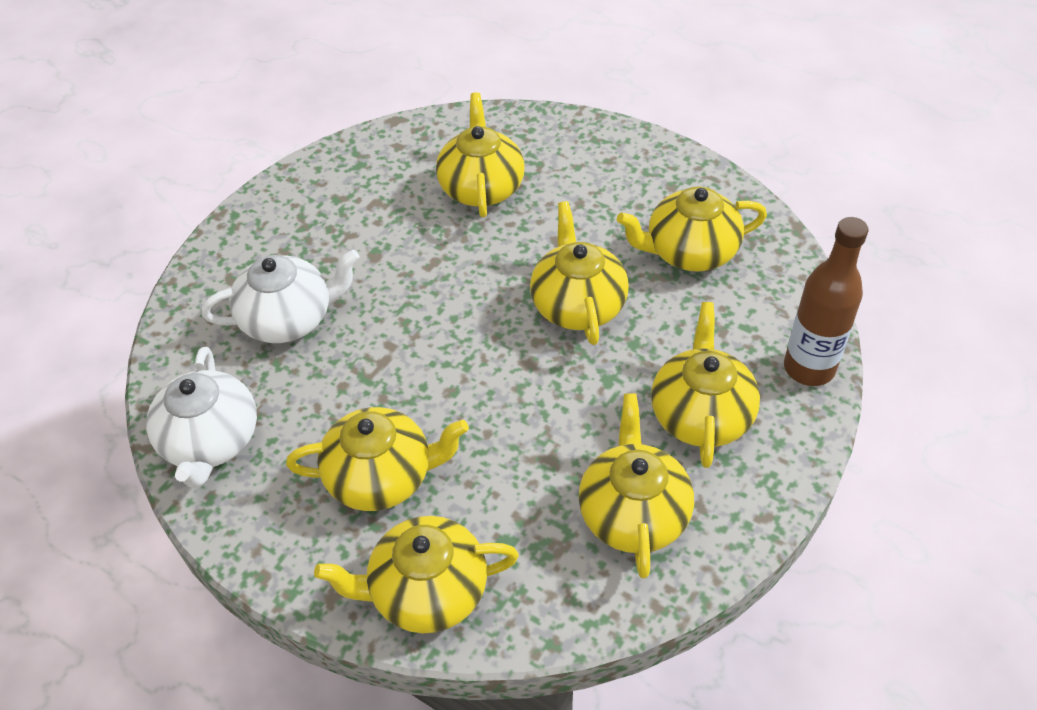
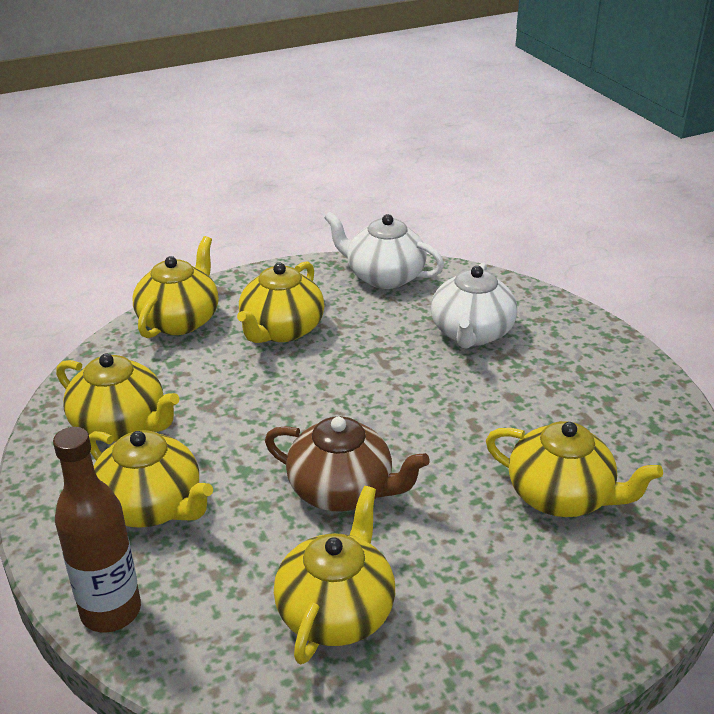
camera: 120 degrees right, 15 degrees down
yellow teapot [530,201,629,345] -> brown teapot [265,416,430,512]

